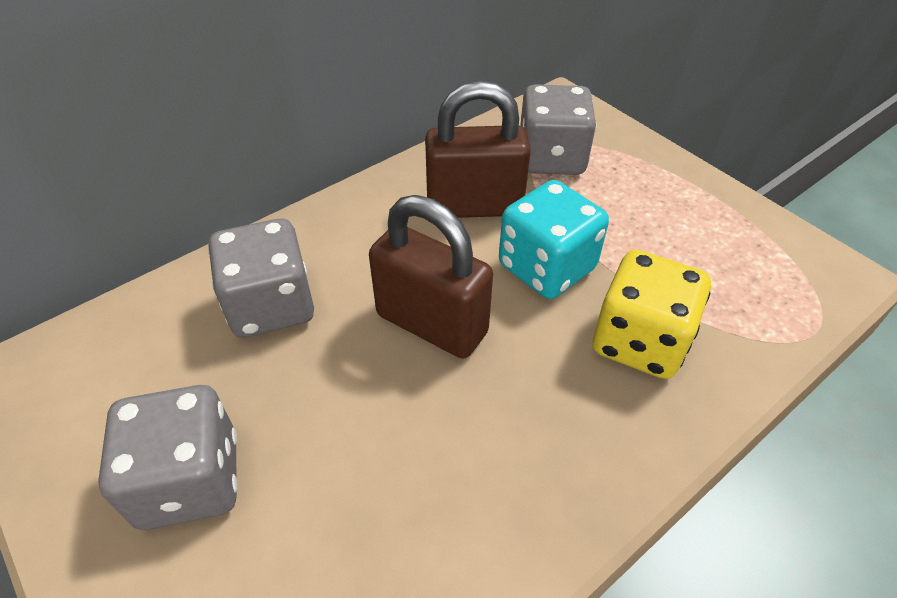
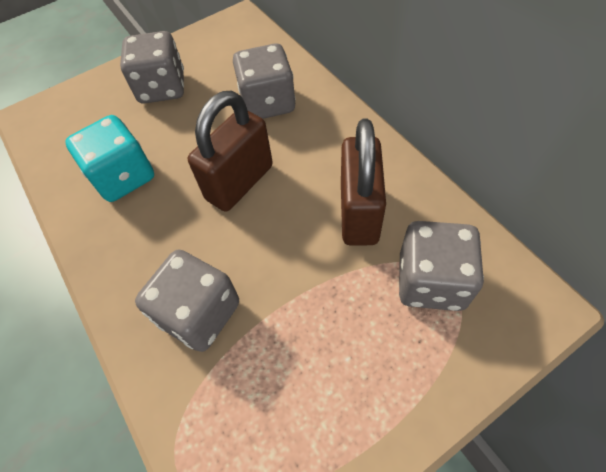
camera: 100 degrees right, 10 degrees up
turquoise dice [499,180,609,299] -> turquoise dice moved to [65,115,154,202]
yellow dice [593,249,711,379] -> grey dice [135,249,239,352]

